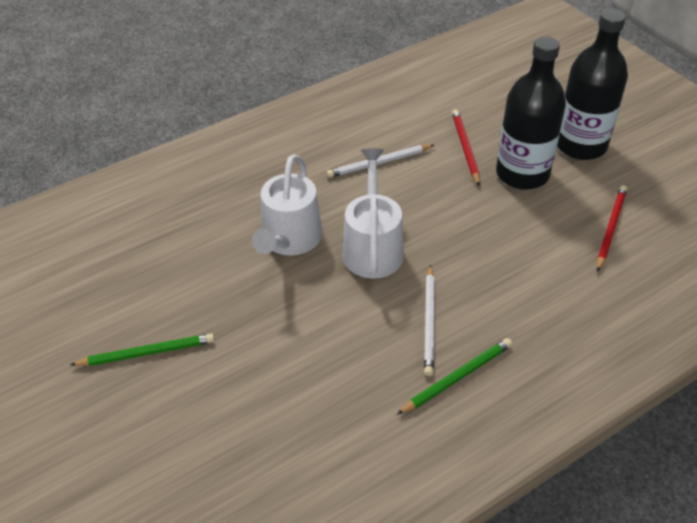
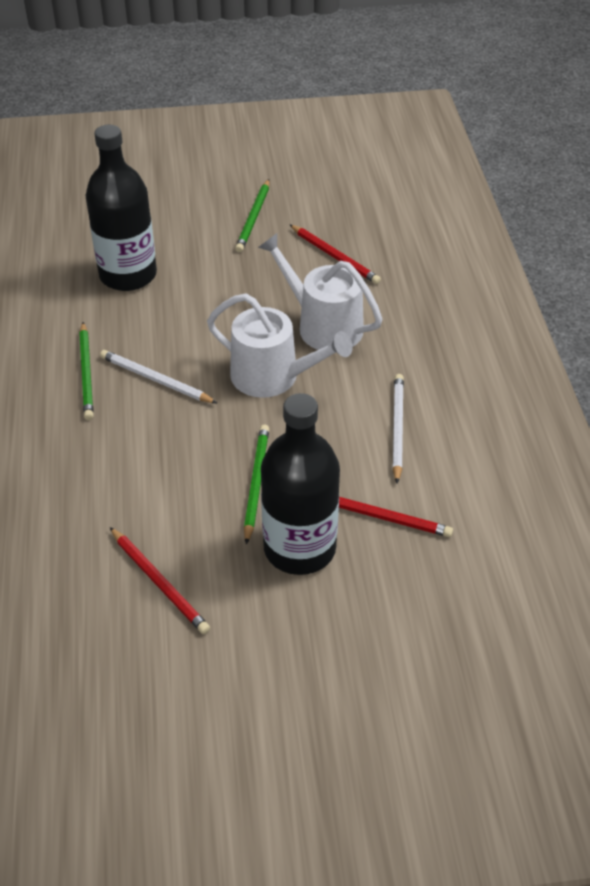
camera: 115 degrees right, 0 degrees up
black bottle [557,9,628,160] -> black bottle moved to [86,125,157,291]
none -> green pencil [244,424,269,545]
none -> red pencil [290,225,381,284]

